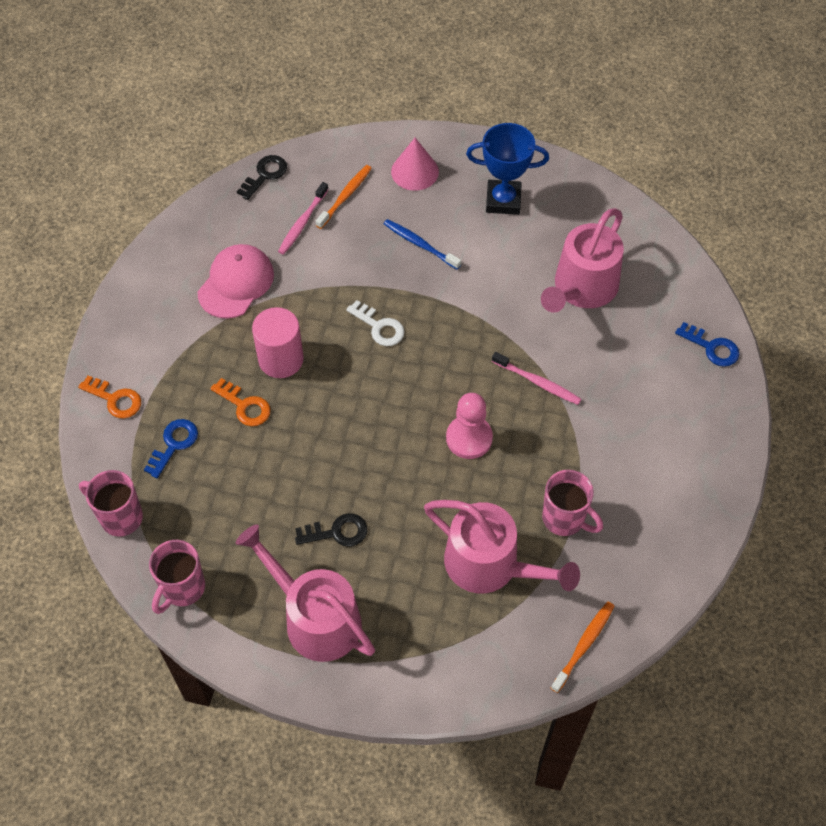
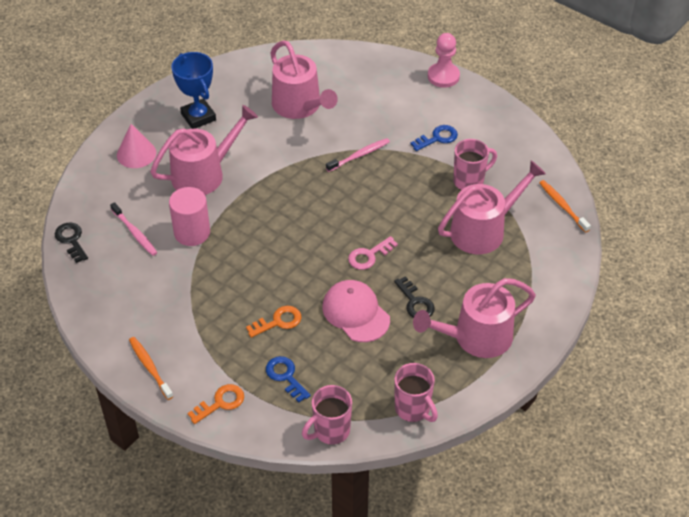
camera: 65 degrees left, 10 degrees down
pink cap [198,244,274,319] -> pink cap moved to [322,280,390,342]
pink cylinder [252,307,304,378] -> pink cylinder moved to [169,187,210,246]
black key [295,513,367,547] -> black key turned 135 degrees clockwise [394,276,435,318]
orange toothbrush [316,165,372,229] -> orange toothbrush moved to [129,337,173,400]
white key [346,300,405,346] -> none
blue toothbrush [384,219,461,270] -> pink watering can [150,105,258,195]
pink pawn [446,393,493,459] -> pink pawn moved to [428,33,460,88]
blue trophy [466,123,549,215] -> blue trophy turned 60 degrees counterclockwise [171,52,216,129]
blue key [675,322,739,367] -> blue key moved to [410,125,458,151]
none -> pink key [348,236,398,270]

